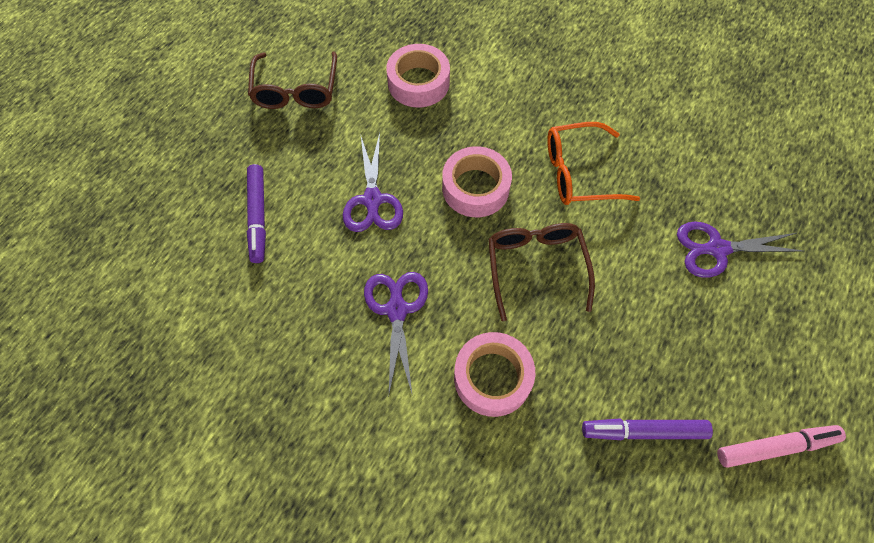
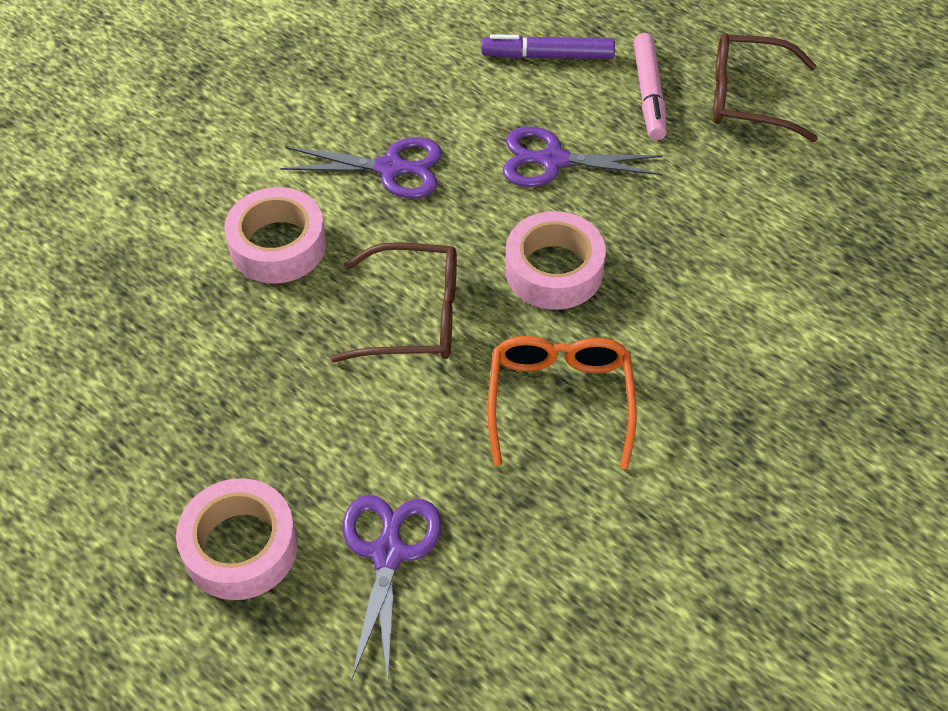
camera: 100 degrees right, 10 degrees down
pink tape [386,44,450,108] -> pink tape moved to [176,478,298,600]
purple marker [582,418,713,440] -> none
pink marker [717,425,846,468] -> pink marker moved to [634,33,667,140]

